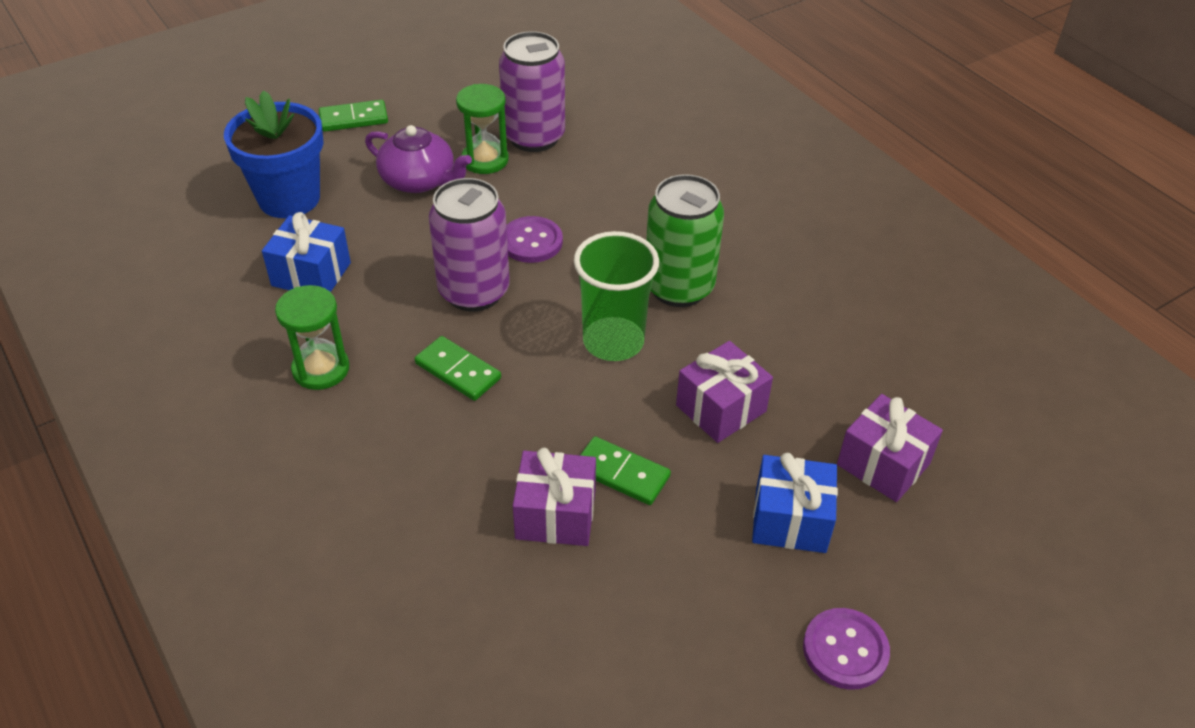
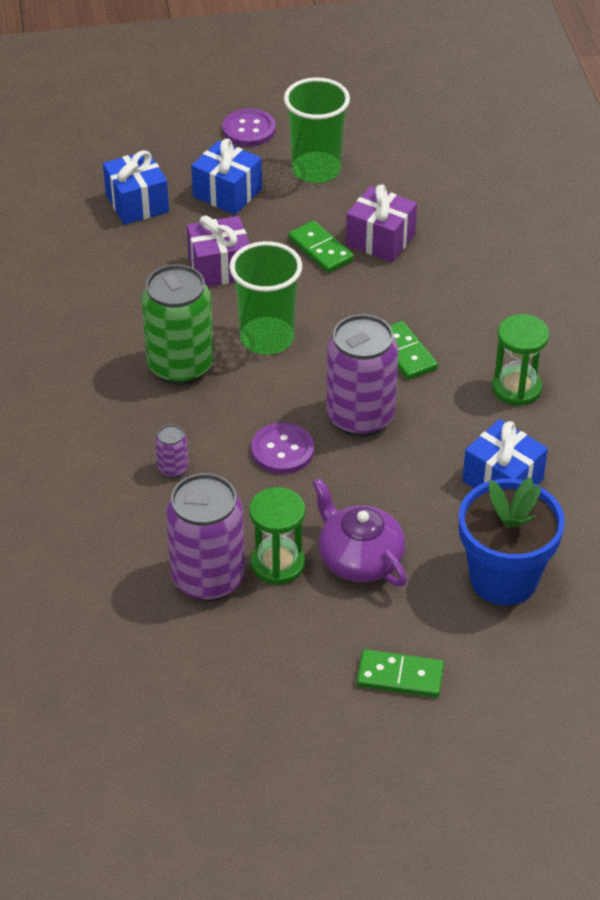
camera: 155 degrees left, 0 degrees up
purple gift [837,394,943,502] -> blue gift [103,150,169,225]
none -> purple can [155,424,188,478]
none -> green cup [284,77,350,183]

